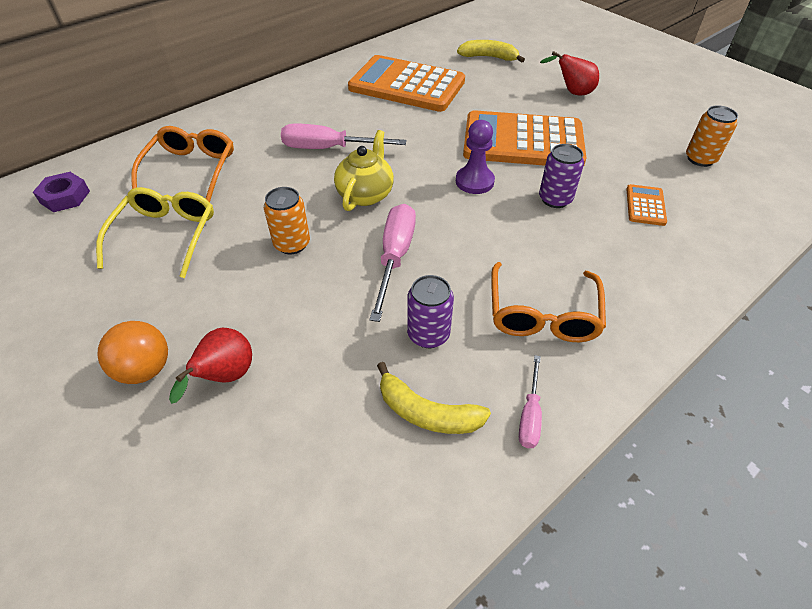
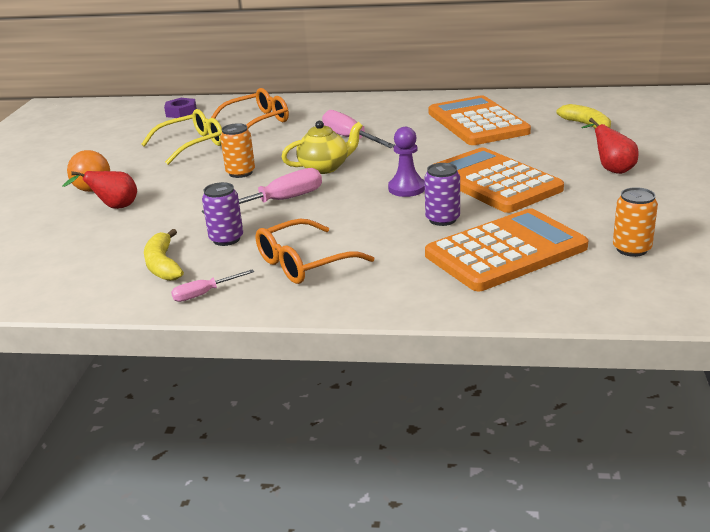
camera: 50 degrees right, 20 degrees down
orange calculator [627,184,667,226] -> orange calculator [425,208,588,291], size x2.41

